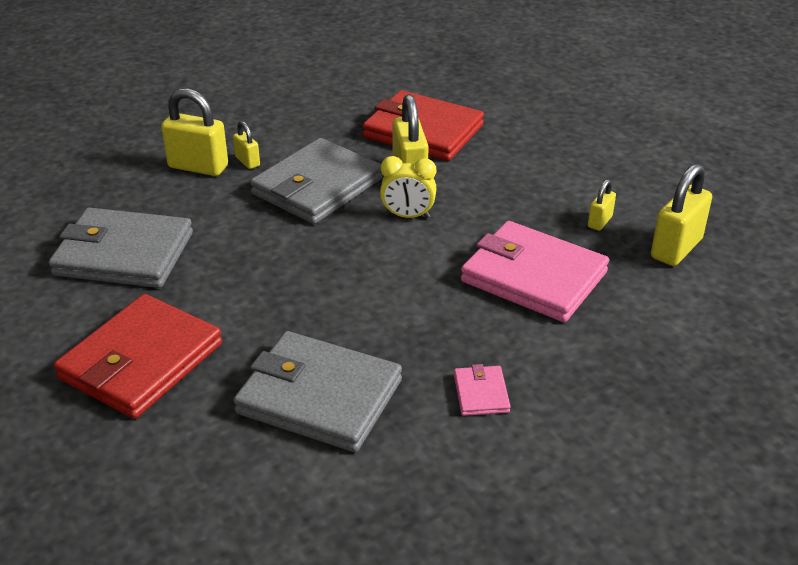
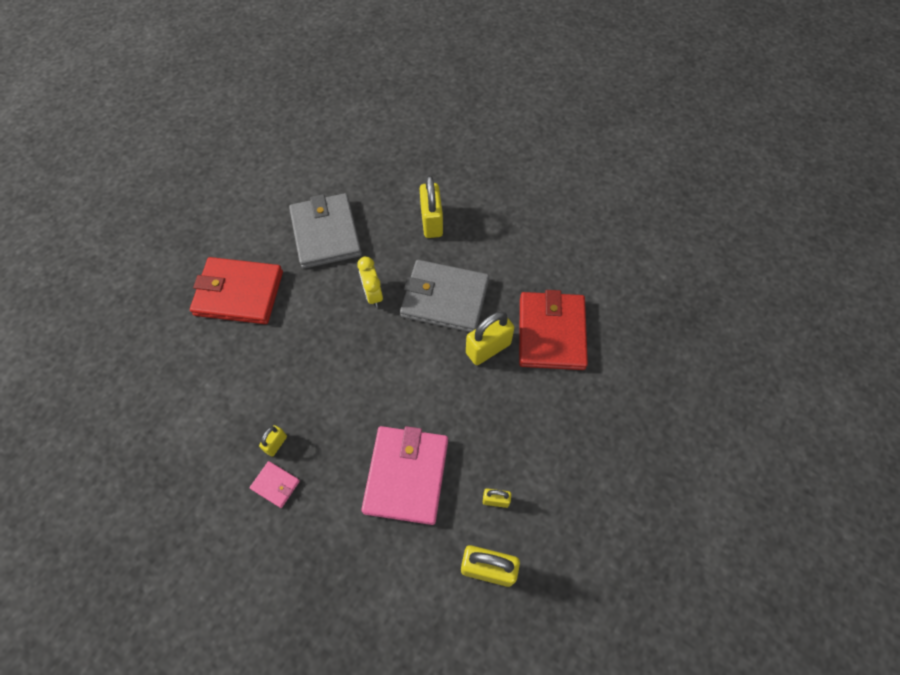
camera: 65 degrees right, 25 degrees up
yellow padlock [233,121,260,169] -> yellow padlock moved to [259,425,287,457]
grey wallet [234,331,402,452] -> none
yellow clock [380,156,436,218] -> yellow clock moved to [357,256,383,307]
pink wallet [454,364,510,416] -> pink wallet turned 60 degrees clockwise [250,461,300,508]

